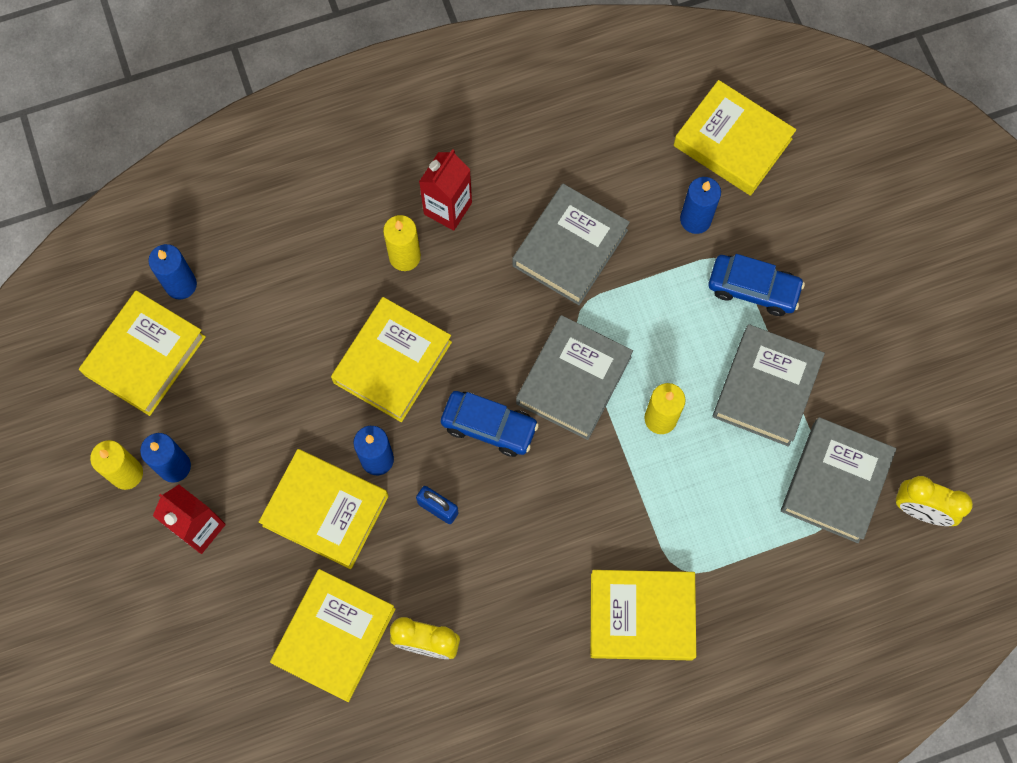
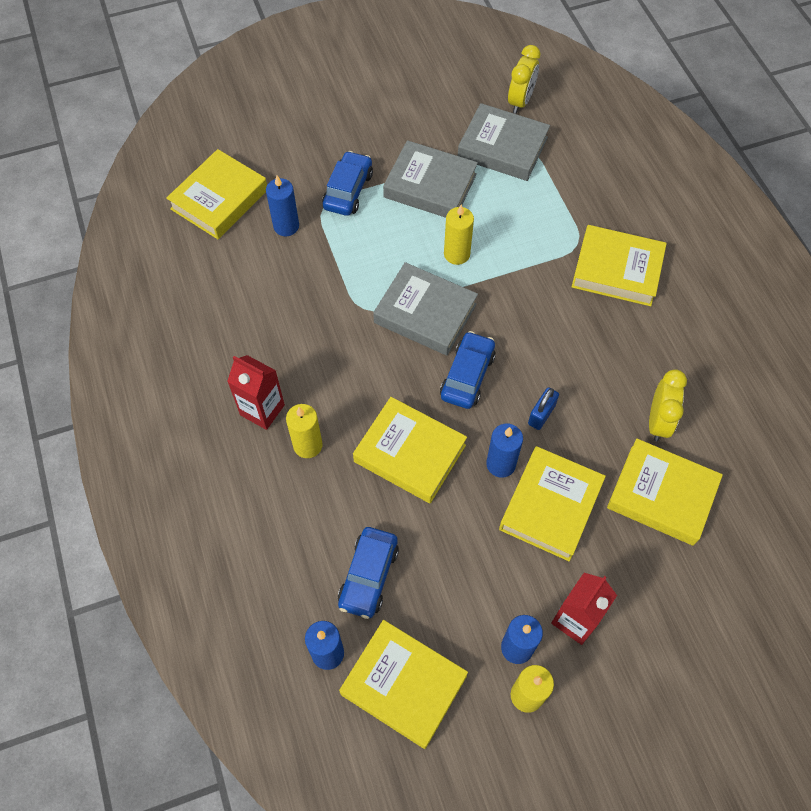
camera: 90 degrees left, 10 degrees down
grey book [512,184,630,305] -> none
yellow book [591,570,696,660] -> yellow book turned 75 degrees counterclockwise [572,225,667,306]
none -> blue car [338,527,399,619]

